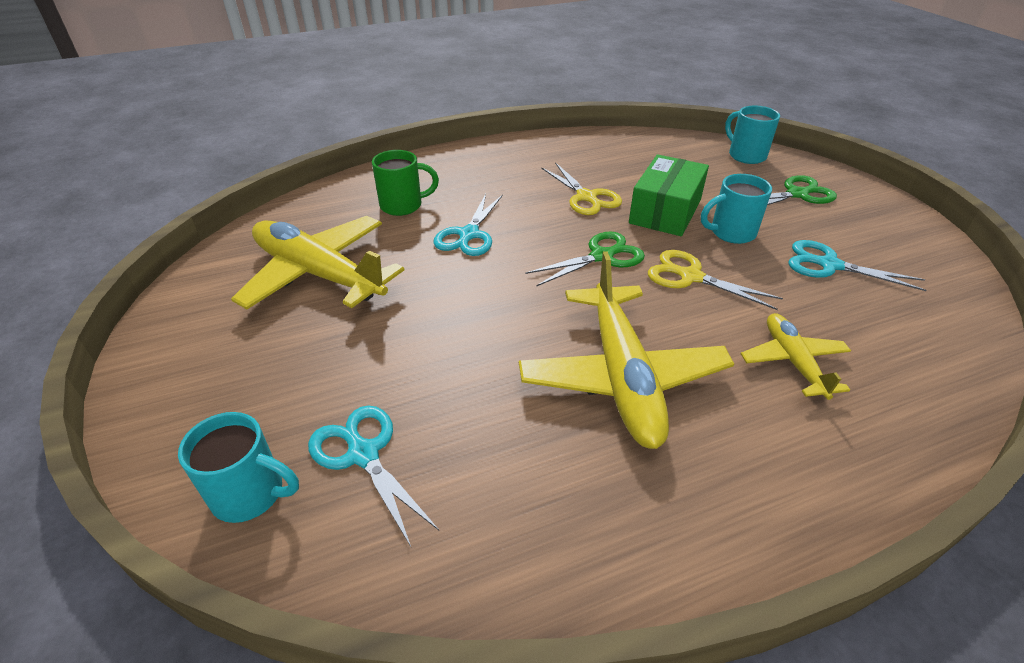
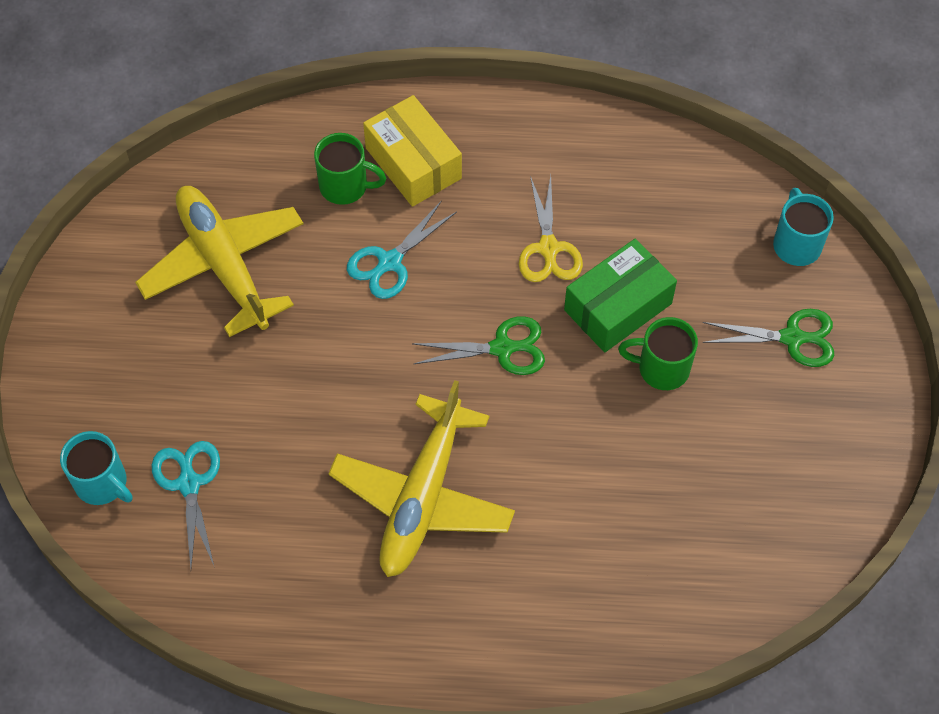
camera: 25 degrees right, 20 degrees up
yellow scissors [648,250,783,310] -> none
turquoise mug [701,174,772,244] -> green mug [618,317,698,390]
yellow plane [741,313,851,400] -> none
turquoise scissors [788,240,927,291] -> none
none -> yellow box [363,95,462,207]

